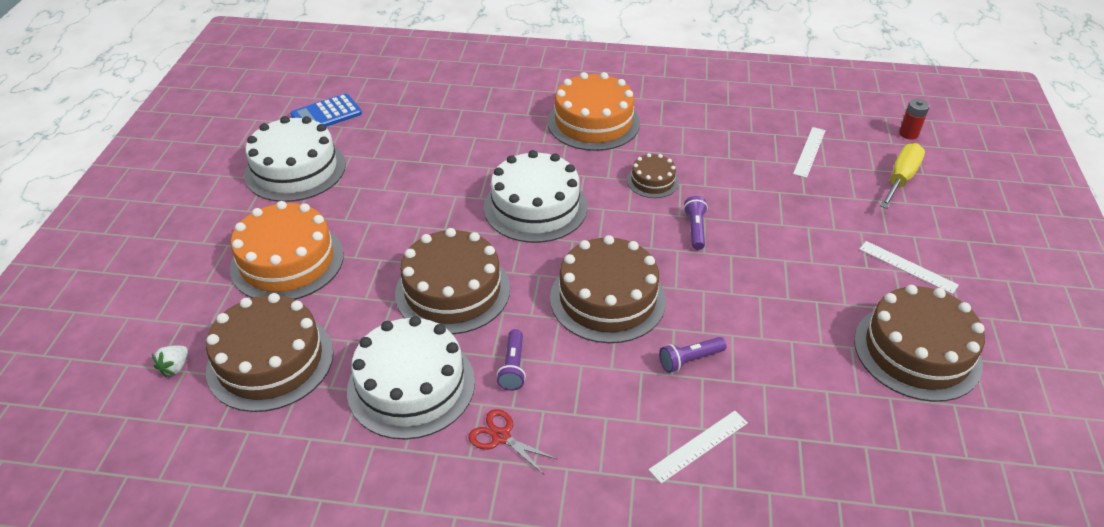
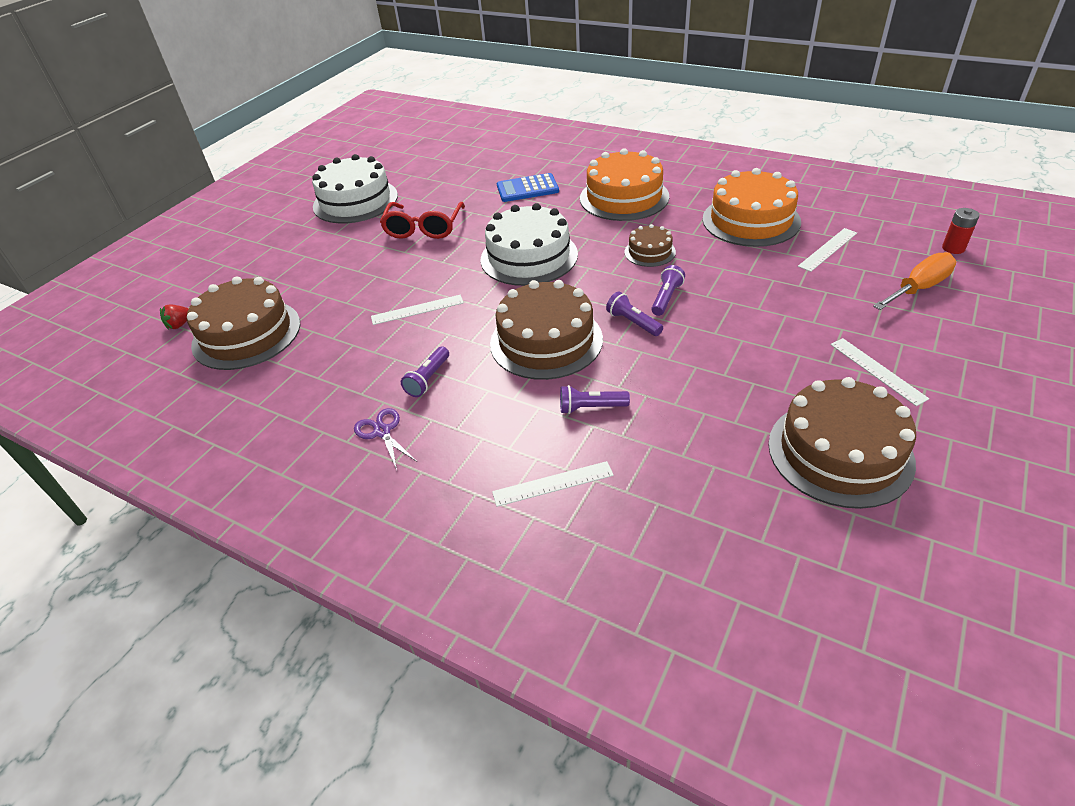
camera: 25 degrees right, 0 degrees up
white strawberry [152,346,188,377] -> red strawberry [160,304,189,330]
orange cake [230,201,344,300] -> orange cake moved to [703,168,801,247]
blue calculator [290,93,362,127] -> blue calculator moved to [497,173,559,202]
white cake [347,316,475,440] -> none
brown cake [395,228,510,334] -> white ruler [371,295,464,325]
red scissors [468,409,558,474] -> purple scissors [354,408,417,470]
yellow screwdriver [880,143,925,209] -> orange screwdriver [873,252,956,310]
none -> red glasses [380,202,465,239]
none -> purple flashlight [606,291,663,336]

